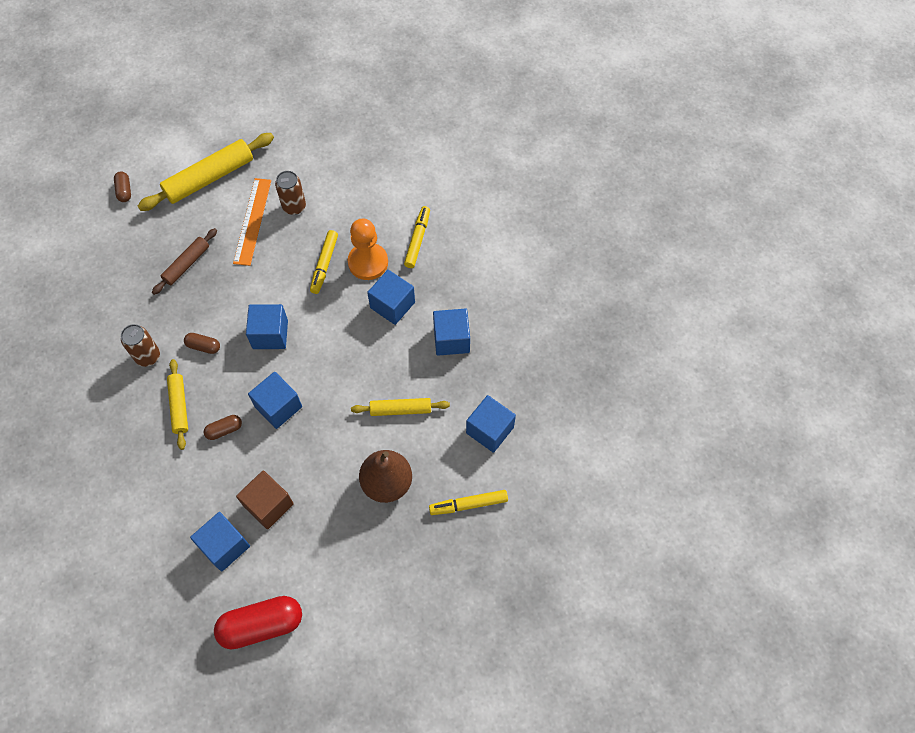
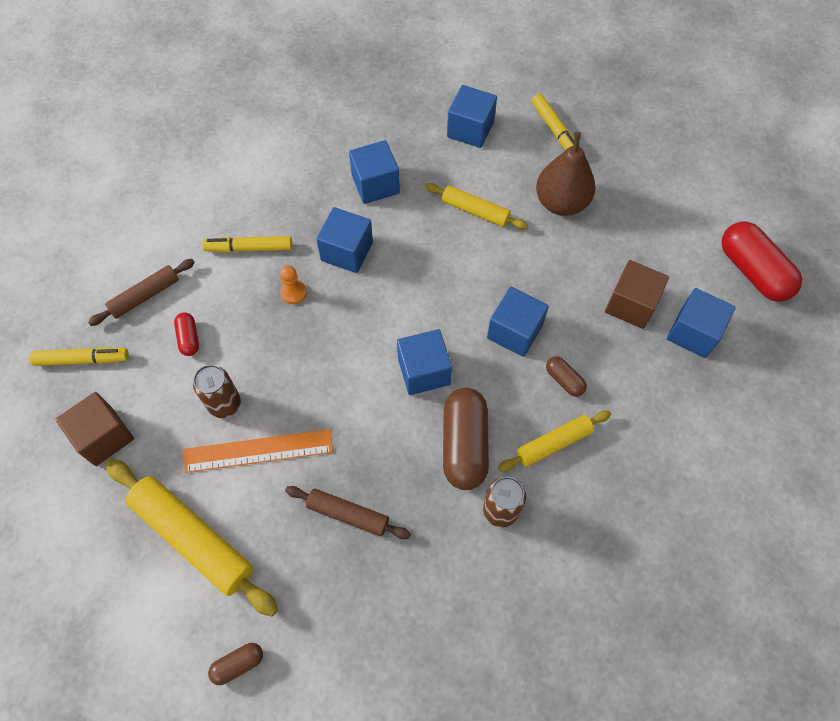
camera: 105 degrees left, 0 degrees up
brown capsule [184,333,220,354] -> brown capsule [443,388,489,490], size x2.05
yellow marker [310,230,338,294] -> yellow marker moved to [29,347,129,366]
orange pawn [348,219,388,280] -> orange pawn [280,265,307,304], size x0.50
yellow rolling pin [351,398,450,416] -> yellow rolling pin turned 45 degrees counterclockwise [425,183,528,230]
none -> brown cube [55,392,134,466]
none -> brown rolling pin [88,259,195,326]
none -> red capsule [174,312,199,356]

